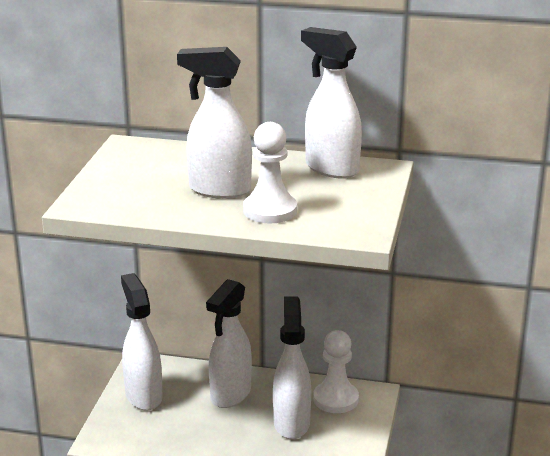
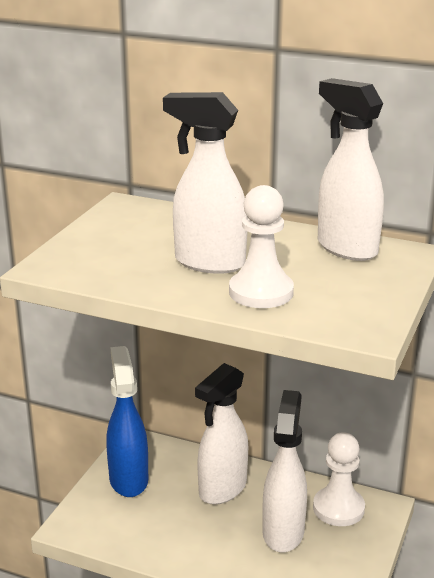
camera: 10 degrees right, 0 degrees up
white spray bottle [121,273,163,411] -> blue spray bottle [106,346,148,497]

